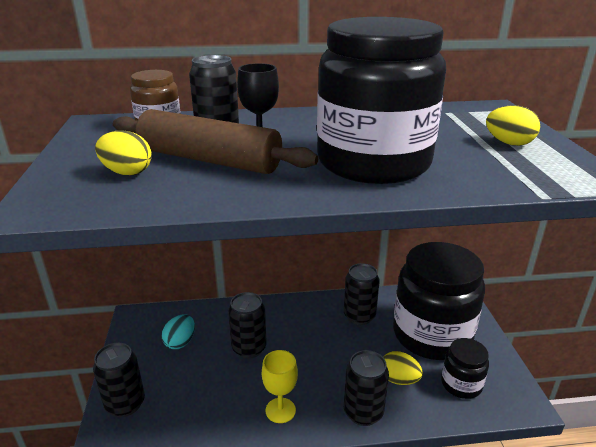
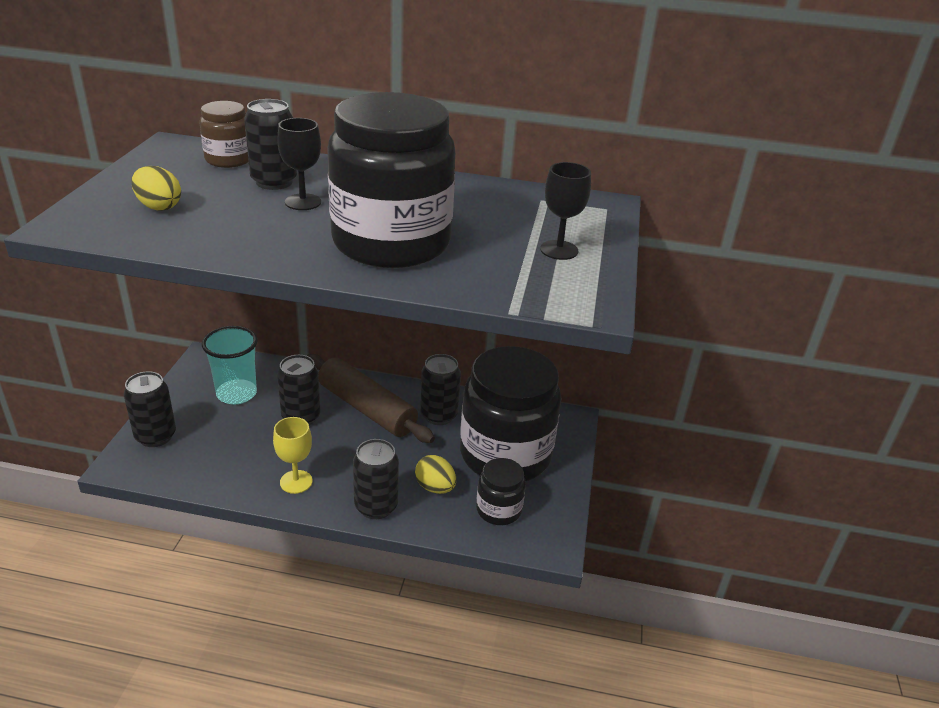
camera: 15 degrees right, 5 degrees up
brown rolling pin [113,109,318,174] -> brown rolling pin moved to [307,354,435,443]
turquoise egg [162,314,195,349] -> turquoise cup [202,326,258,404]
yellow egg [486,105,540,146] -> black goblet [540,162,591,260]

